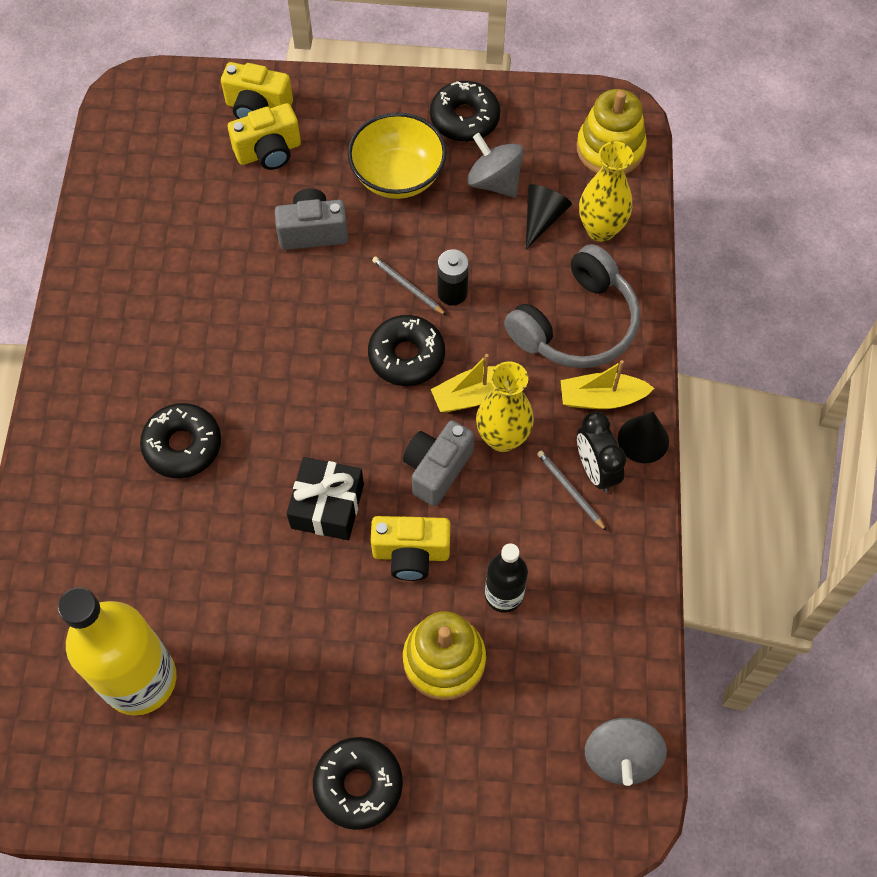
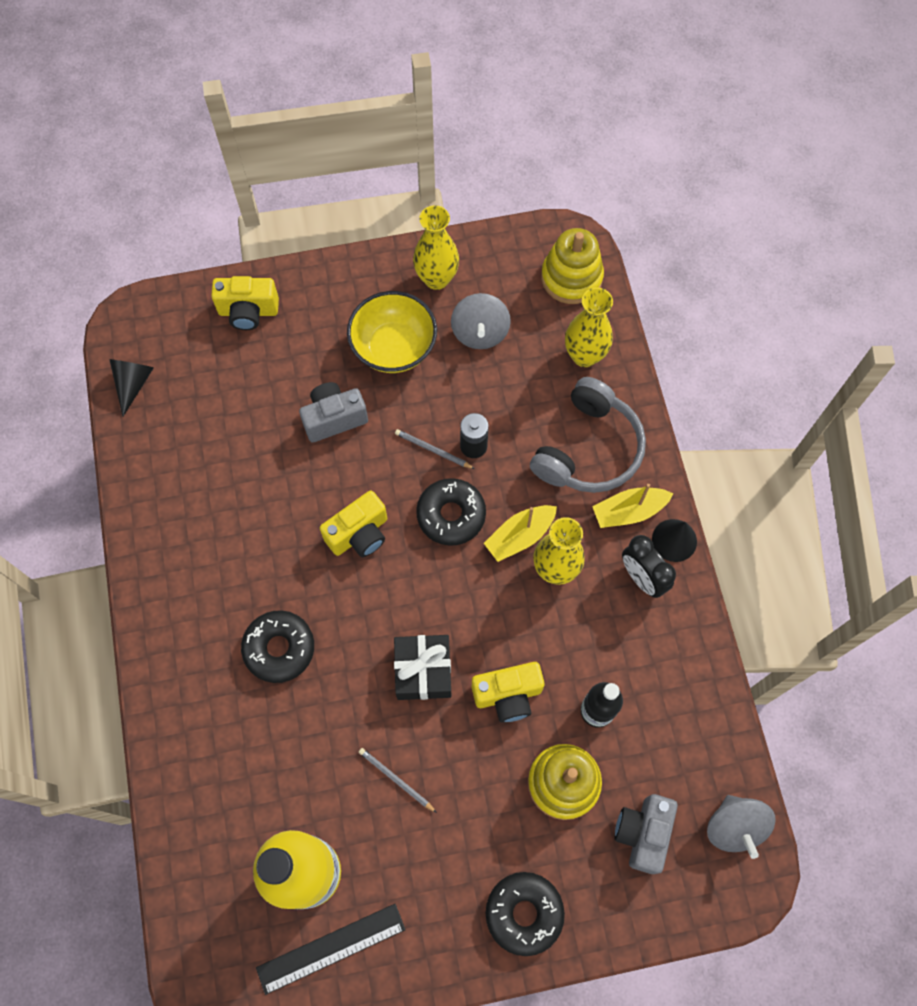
camera: 15 degrees left, 5 degrees up
yellow camera [228,103,301,170] -> yellow camera moved to [320,490,387,557]
grey camera [403,420,474,506] -> grey camera moved to [614,794,678,874]
black donut [430,81,500,142] -> yellow vase [413,205,459,290]
grey spinning top [467,133,524,198] -> grey spinning top turned 120 degrees counterclockwise [451,293,511,349]
black cone [526,184,572,249] -> black cone moved to [109,359,154,416]
grey pencil [537,450,607,531] -> grey pencil moved to [359,748,437,813]
none -> black ruler [256,904,406,995]

